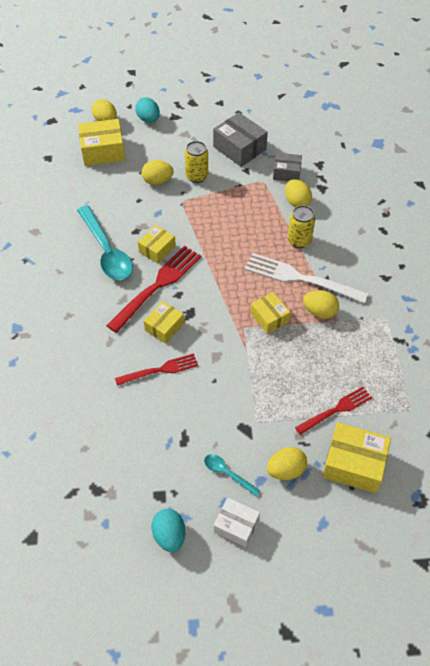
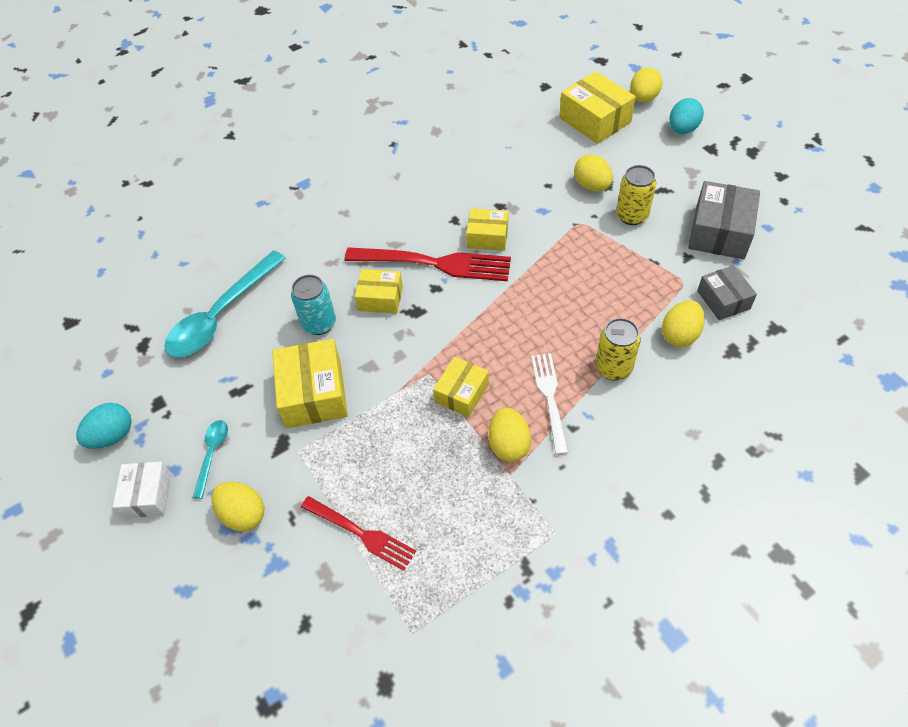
camera: 65 degrees right, 0 degrees up
turquoise spoon [77,205,133,280] -> turquoise spoon moved to [165,250,285,358]
red fork [115,353,198,386] -> turquoise can [291,275,336,335]
white fork [245,253,368,303] -> white fork [531,353,569,455], size x0.62
yellow box [322,422,391,493] -> yellow box moved to [272,339,348,428]

